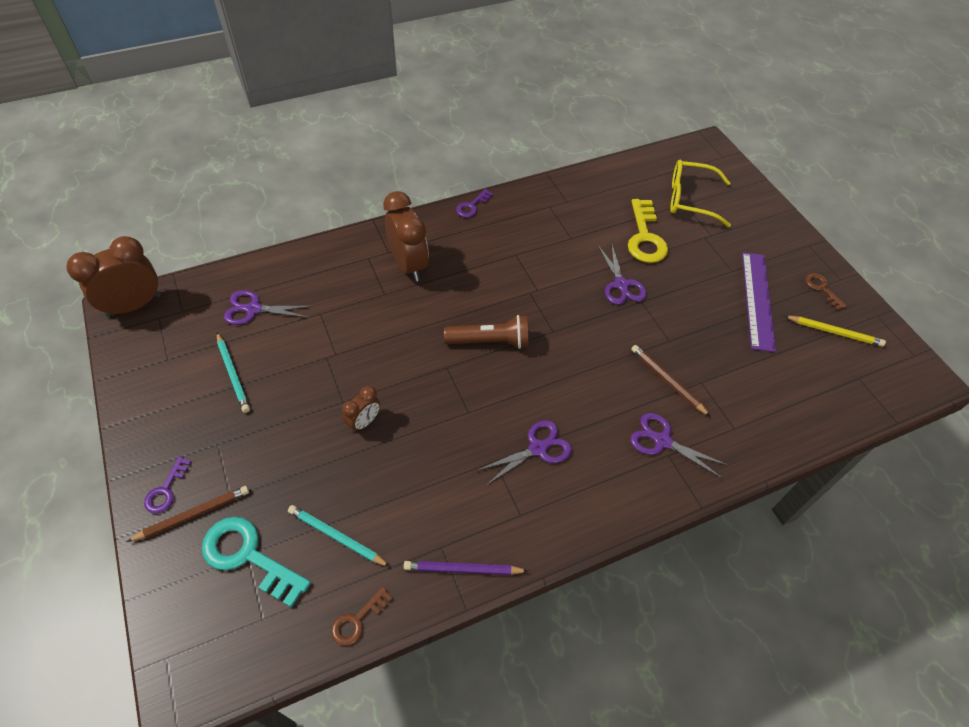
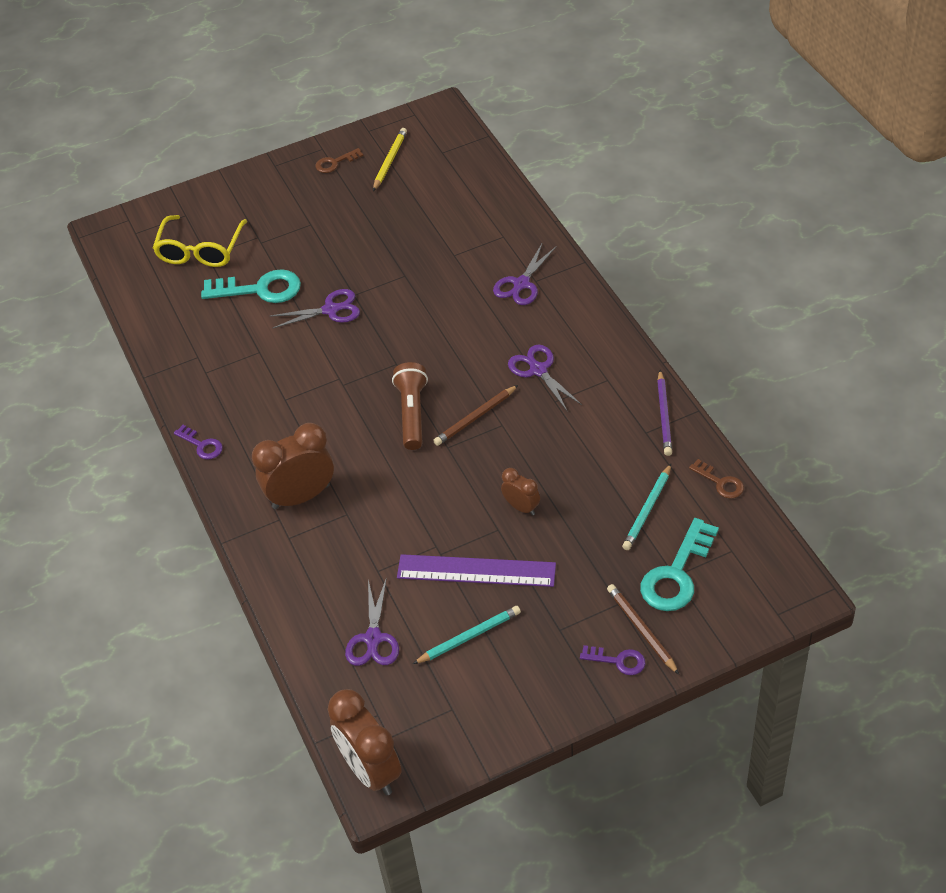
camera: 85 degrees left, 5 degrees down
yellow key [628,199,668,263] -> turquoise key [201,269,301,303]
brown pencil [631,345,711,417] -> brown pencil moved to [433,385,518,446]
purple ruler [742,252,776,352] -> purple ruler moved to [397,554,556,587]

